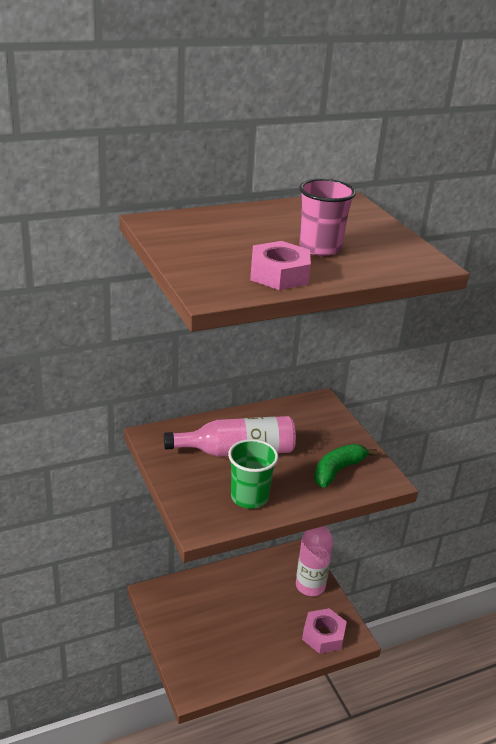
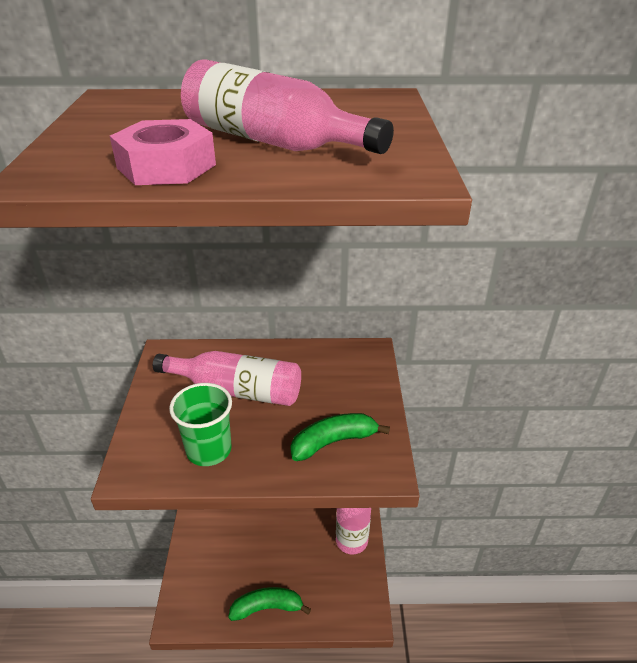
camera: 25 degrees right, 5 degrees up
pink cup [299,179,356,256] -> pink bottle [181,59,394,154]
pink nut [302,608,347,654] -> none
none -> green banana [228,587,311,621]

